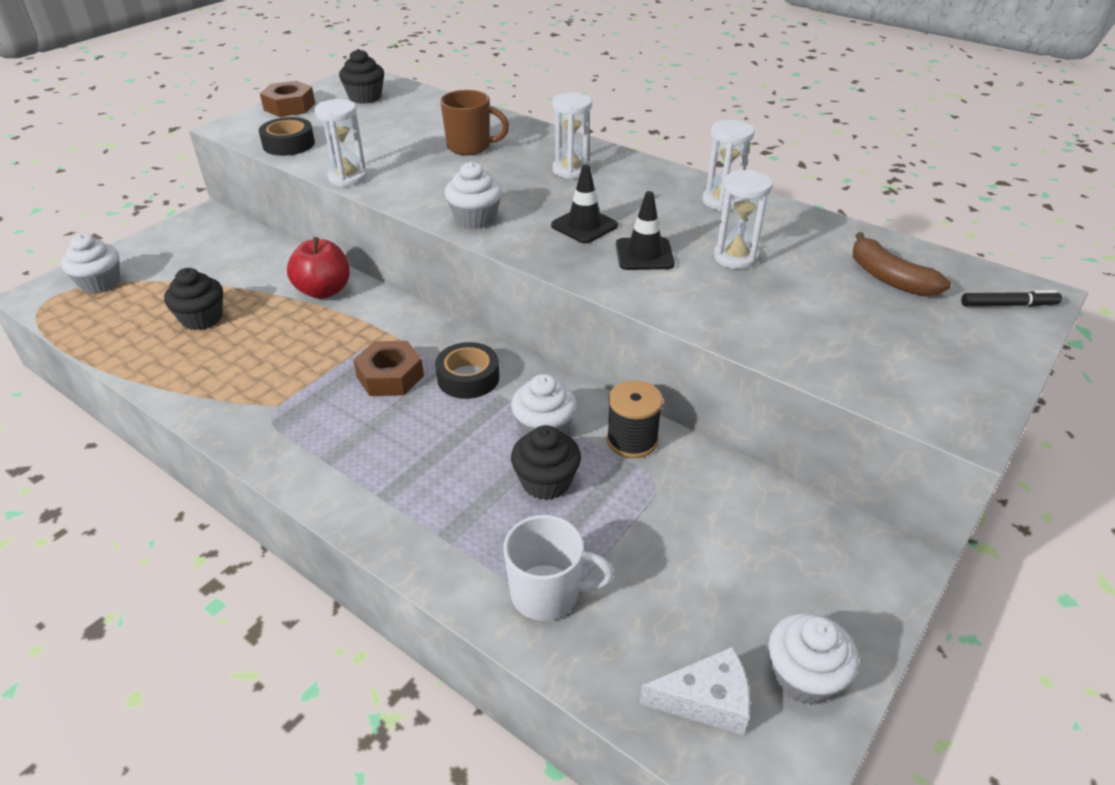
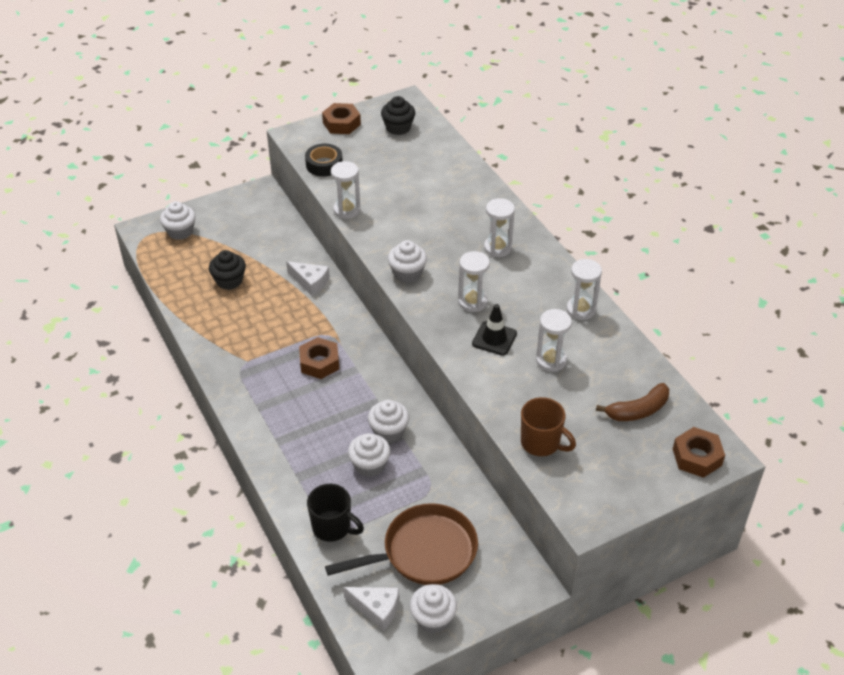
camera: 25 degrees right, 5 degrees up
red apple [287,237,350,299] -> white cheese [286,261,330,296]
black tape [435,342,499,399] -> none
brown mug [440,90,509,155] -> brown mug moved to [521,397,576,456]
white mug [504,515,614,621] -> black mug [307,484,364,542]
black cupcake [511,425,581,500] -> white cupcake [348,433,390,477]
black traffic cone [551,164,618,244] -> white hourglass [458,251,490,312]
black spool [606,380,663,458] -> none
brown banana [853,232,951,296] -> brown banana turned 105 degrees counterclockwise [596,383,669,421]
black marker [961,290,1062,306] -> brown nut [673,427,725,478]
none -> brown pan [325,503,478,585]

